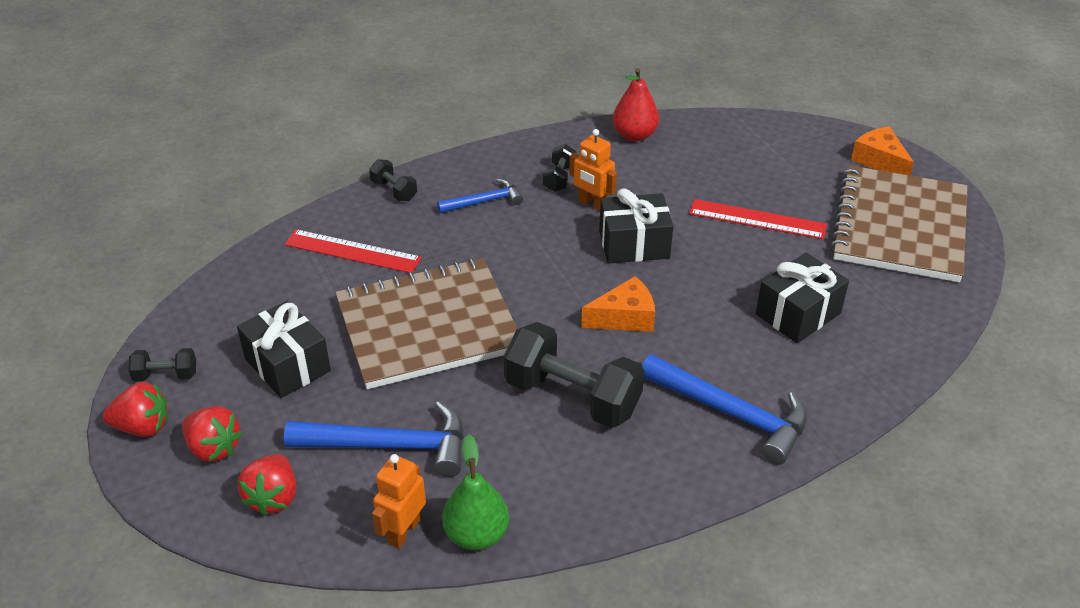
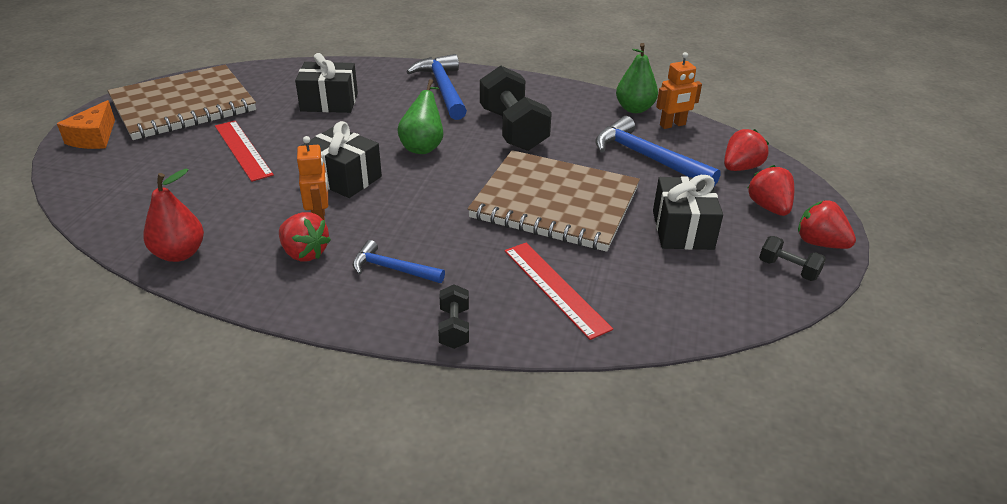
camera: 140 degrees left, 5 degrees down
black dumbbell [543,144,576,192] -> red strawberry [279,212,331,262]
orange cheese [581,276,655,332] -> green pear [397,79,444,154]

